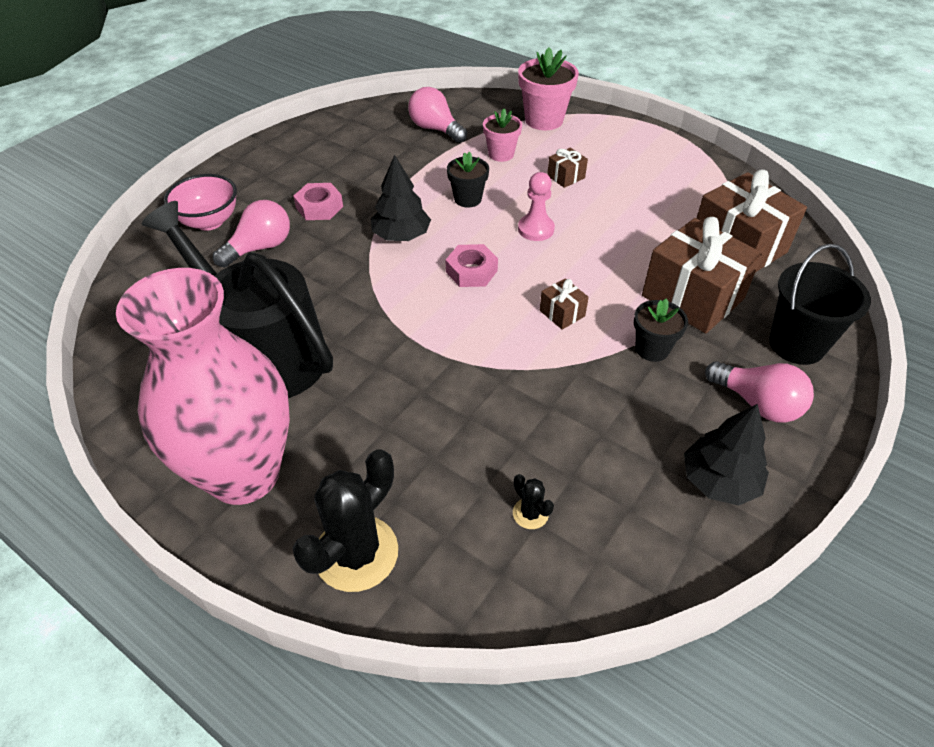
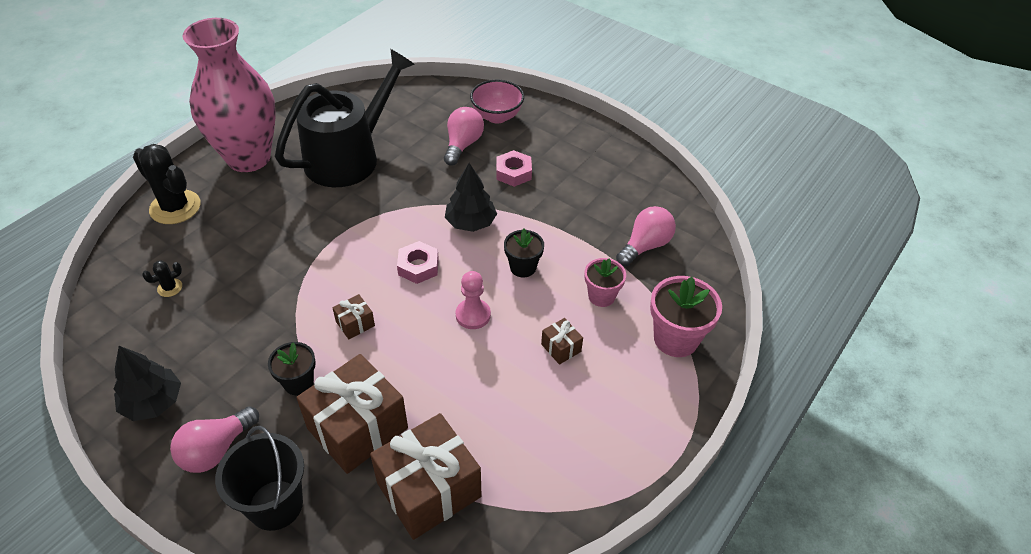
camera: 90 degrees right, 0 degrees up
pink light bulb [213,200,290,268] -> pink light bulb turned 120 degrees counterclockwise [444,107,484,166]

